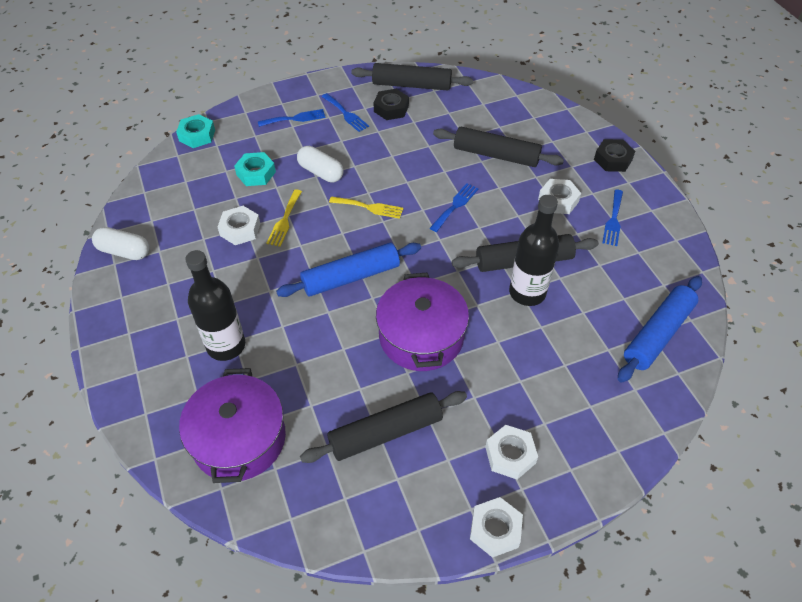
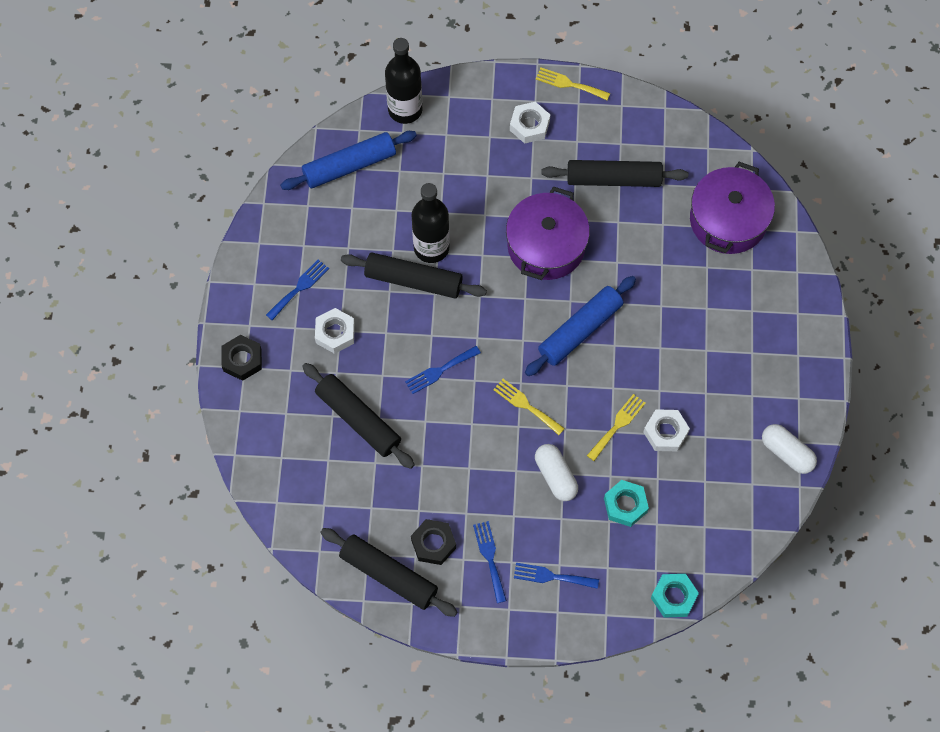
camera: 155 degrees left, 15 degrees up
black bottle [185,250,245,361] -> black bottle moved to [385,38,422,124]
blue rolling pin [276,243,421,297] -> blue rolling pin turned 45 degrees counterclockwise [525,276,636,376]
white nut [470,497,523,558] -> yellow fork [536,67,610,100]

